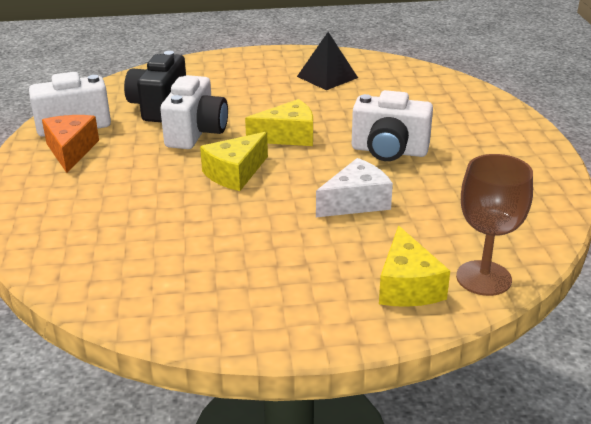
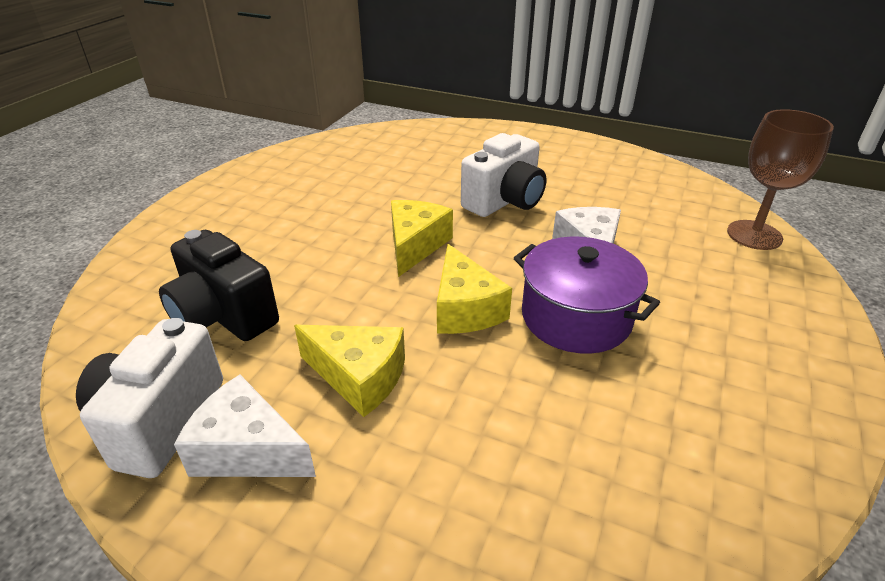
camera: 60 degrees left, 5 degrees up
orange cheese [42,115,99,173] -> white cheese [174,374,316,477]
white camera [160,75,228,149] -> none
black pyramid [297,32,358,90] -> none
yellow cheese [379,226,450,307] -> yellow cheese moved to [294,325,405,417]
none -> purple pot [514,237,660,354]

